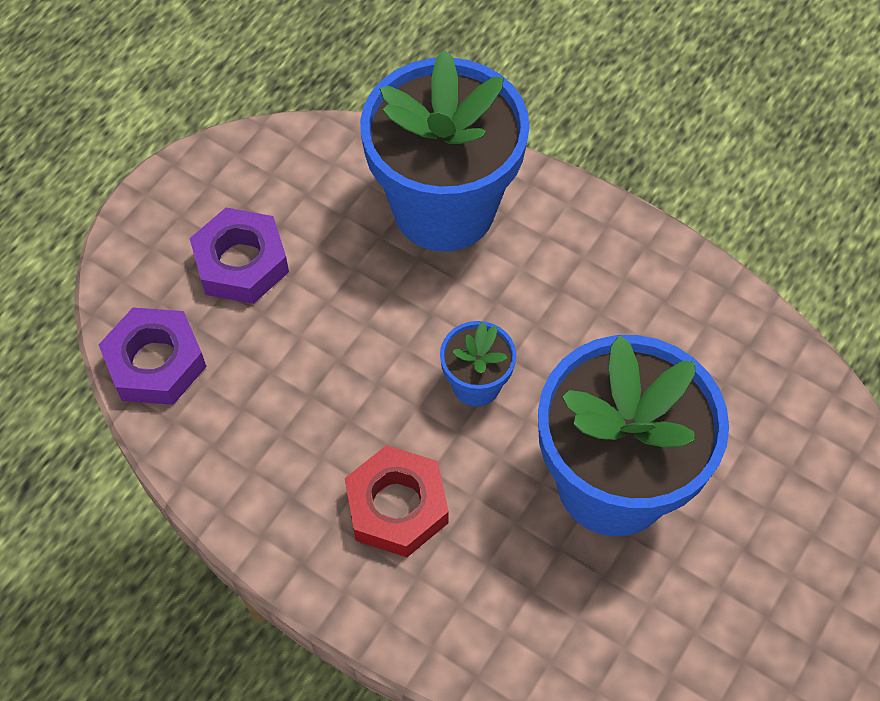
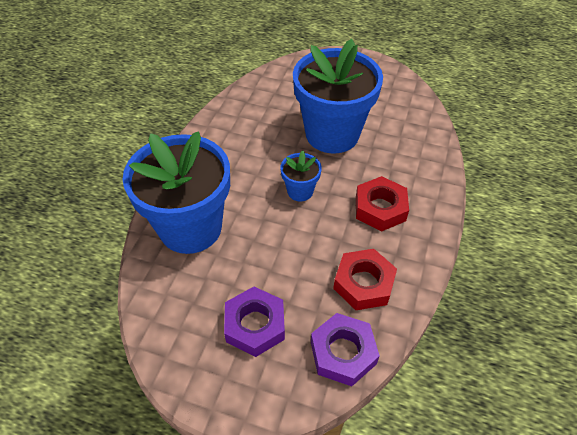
camera: 105 degrees left, 10 degrees down
none -> red nut [333,249,397,310]

